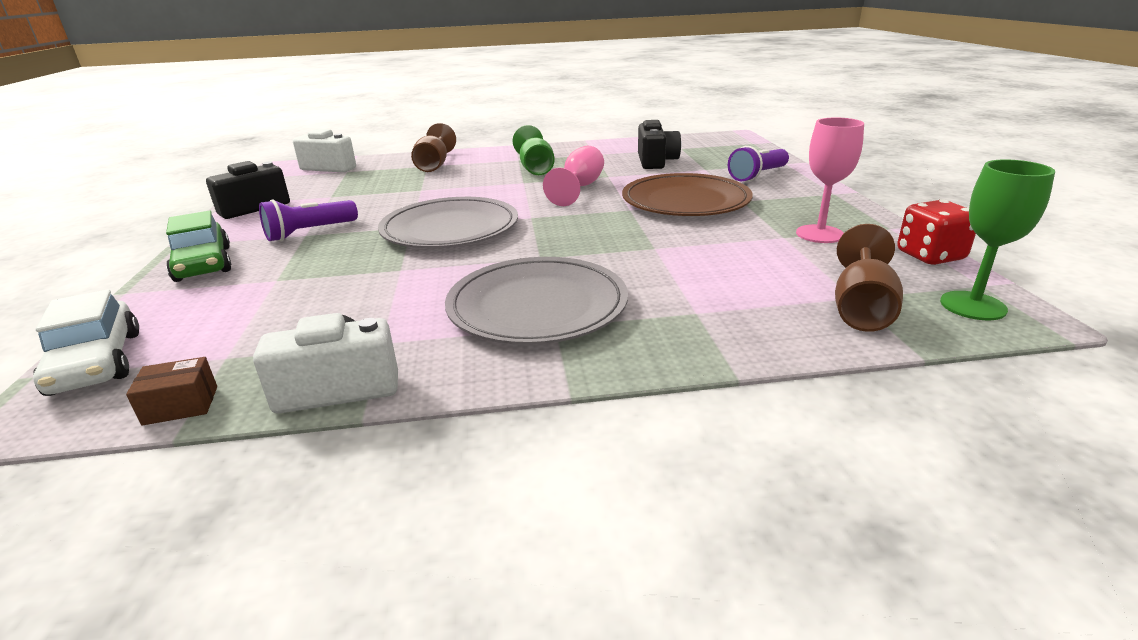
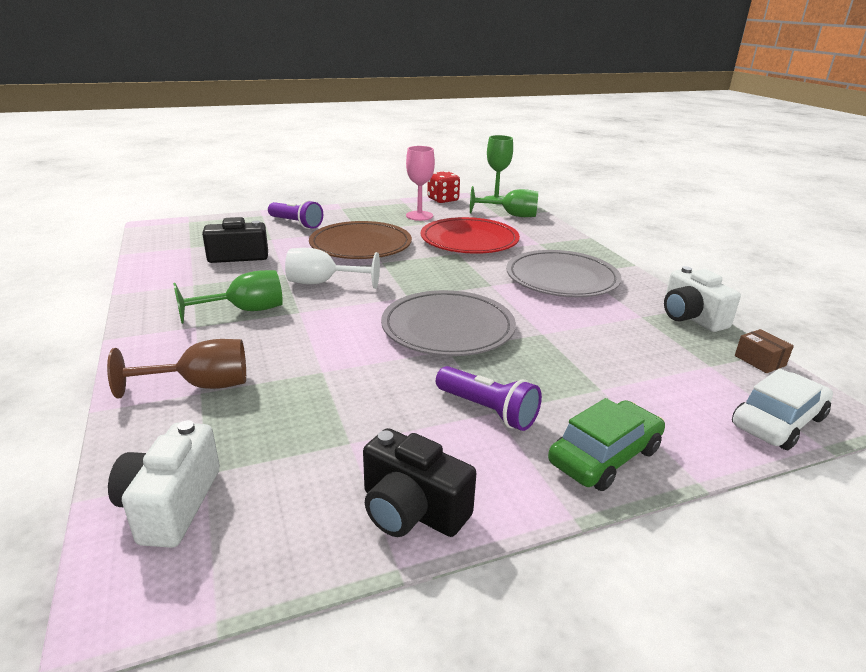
camera: 105 degrees left, 0 degrees up
pink goblet [543,146,604,206] -> white goblet [285,248,380,289]
brown goblet [835,224,903,332] -> green goblet [470,186,538,217]
none -> red plate [421,217,520,254]

